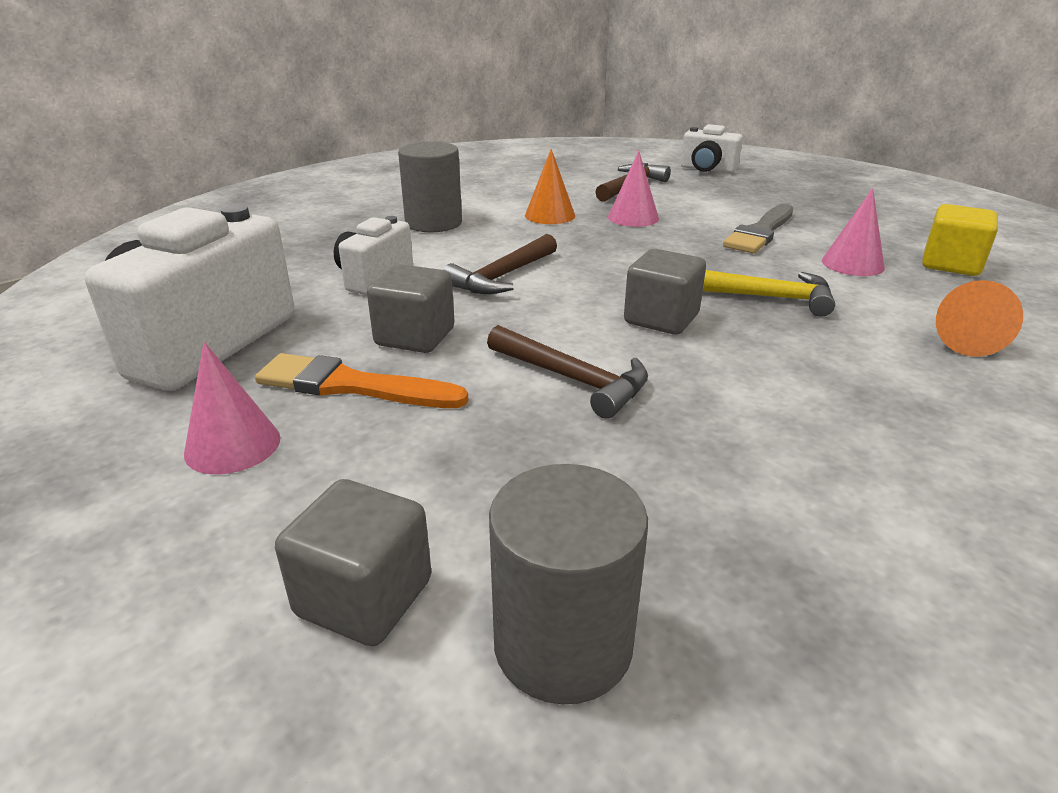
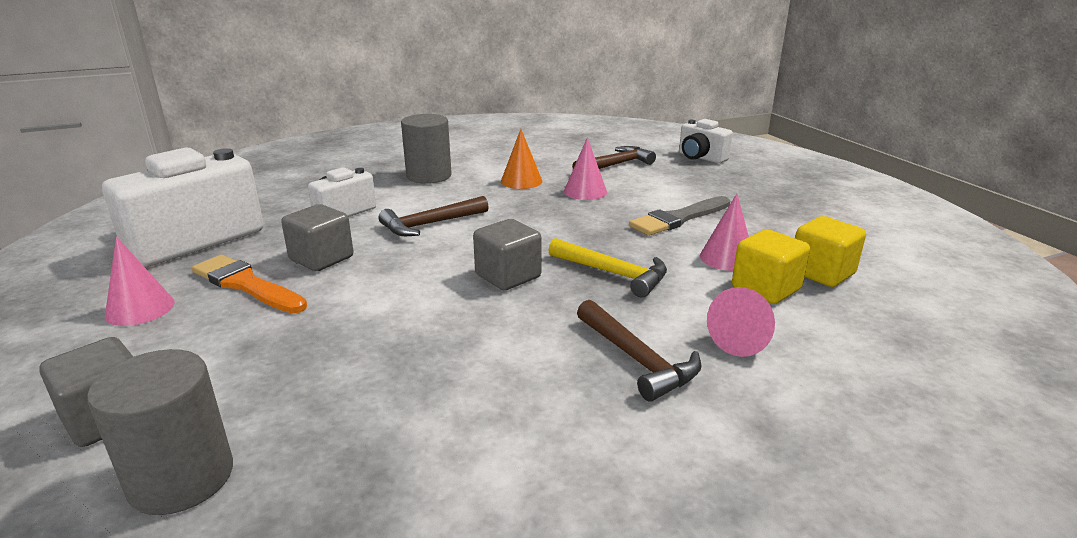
camera: 20 degrees right, 5 degrees down
brown hammer [487,325,648,419] -> brown hammer moved to [577,300,701,402]
orange cone [936,280,1023,357] -> pink cone [707,287,775,357]
none -> yellow cube [732,229,810,304]

